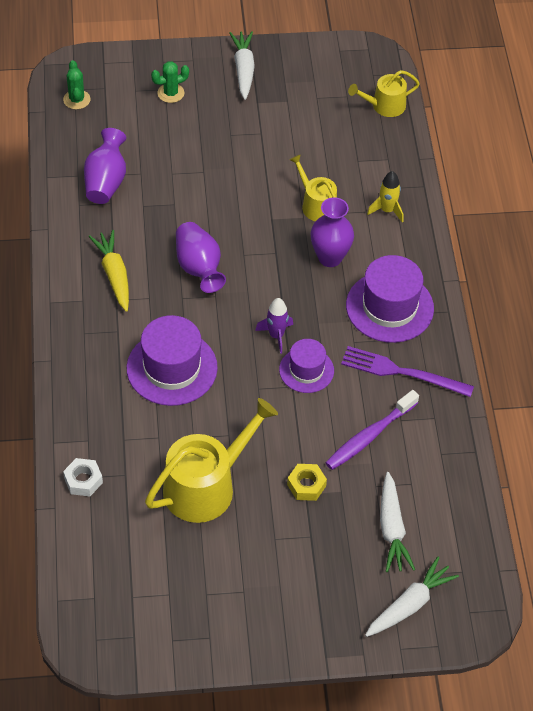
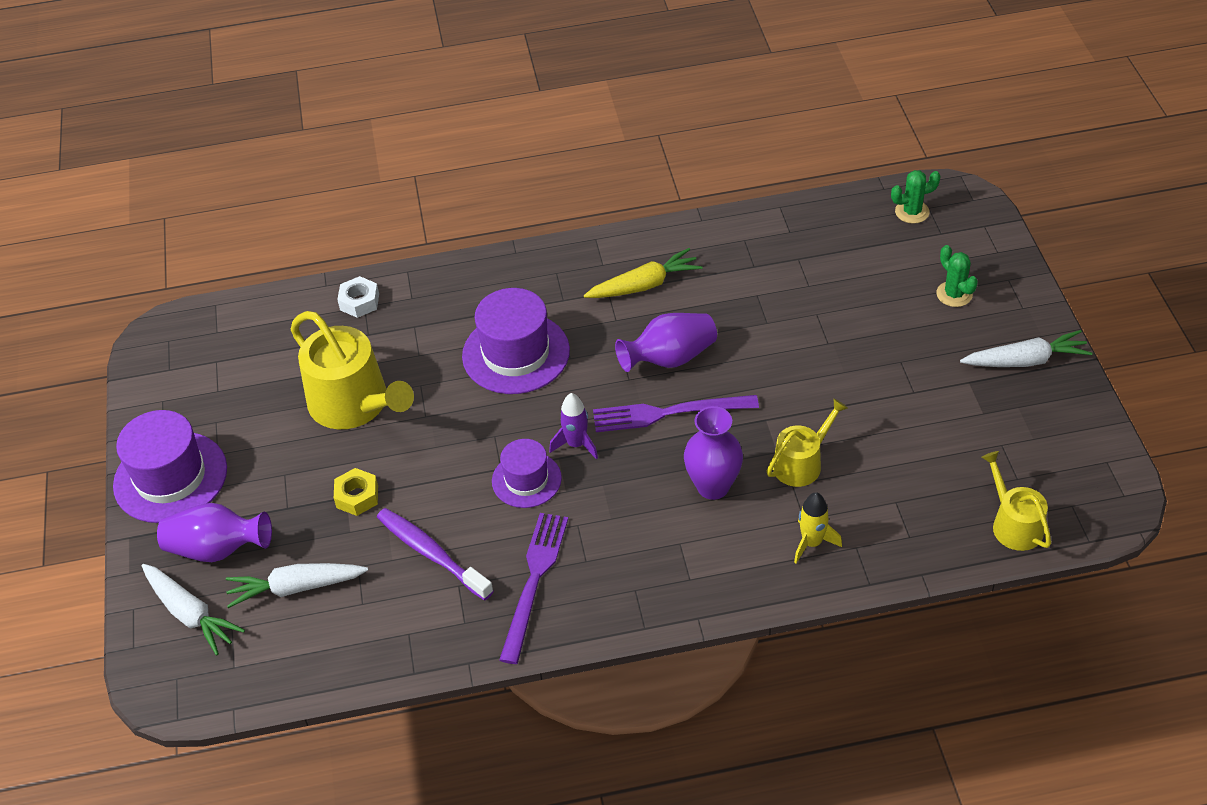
camera: 90 degrees right, 5 degrees down
purple vase [84,128,126,204] -> purple vase moved to [157,503,272,562]
purple hat [346,255,434,343] -> purple hat moved to [113,410,227,523]
none -> purple fork [593,395,759,432]

